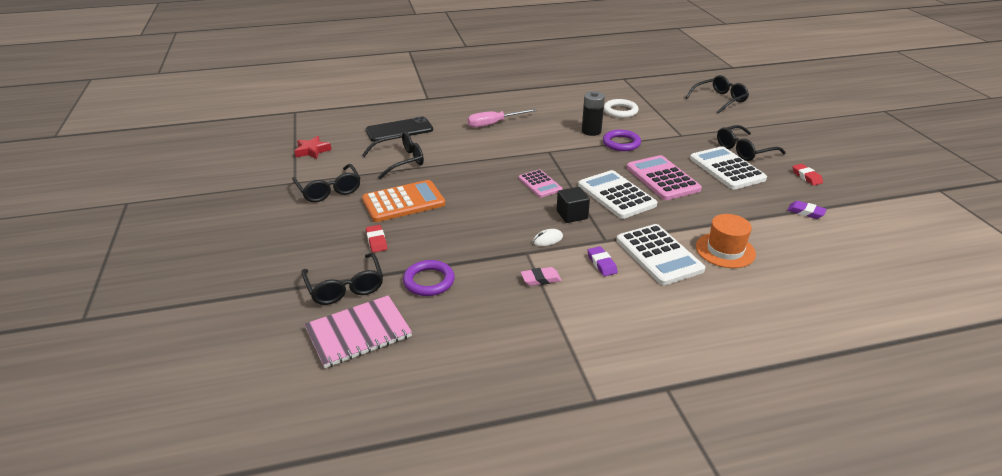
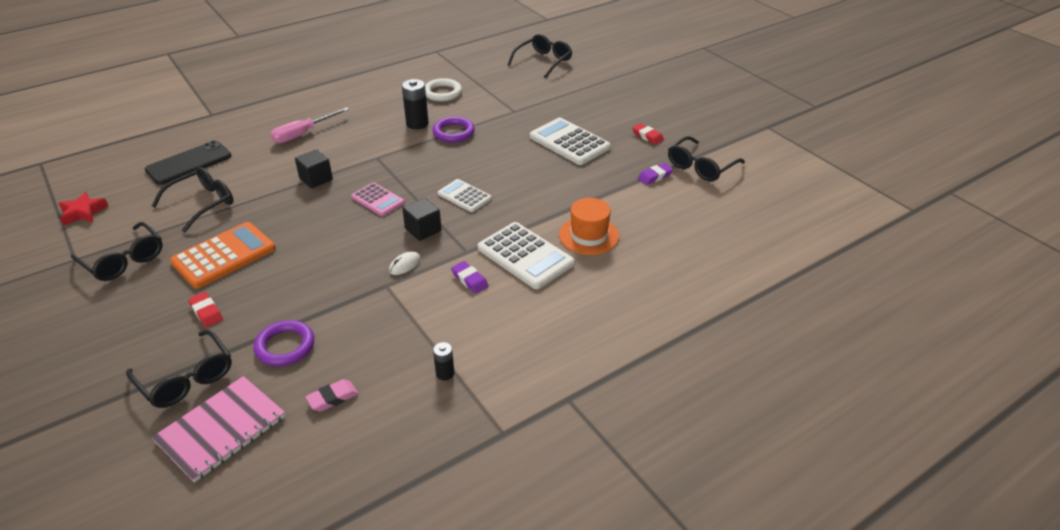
camera: 20 degrees left, 5 degrees up
pink eraser [521,267,562,286] -> pink eraser moved to [306,379,358,412]
white calculator [578,170,657,219] -> white calculator [438,179,492,212], size x0.60
pink calculator [627,155,702,200] -> none
black glasses [717,125,786,161] -> black glasses moved to [668,136,745,181]
purple eraser [787,201,827,219] -> purple eraser turned 45 degrees counterclockwise [638,163,673,185]
none -> black cube [295,149,333,189]
none -> black battery [433,342,454,380]

